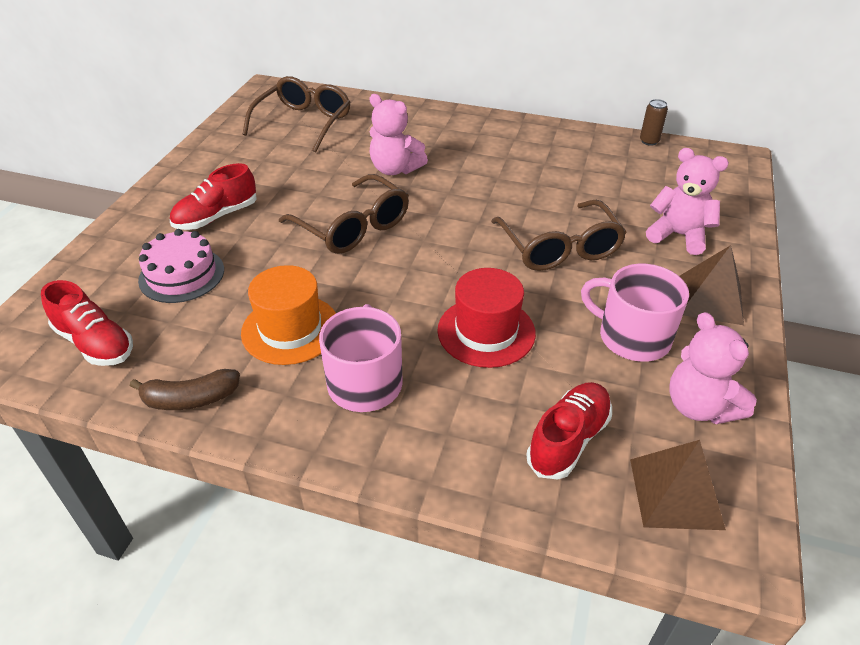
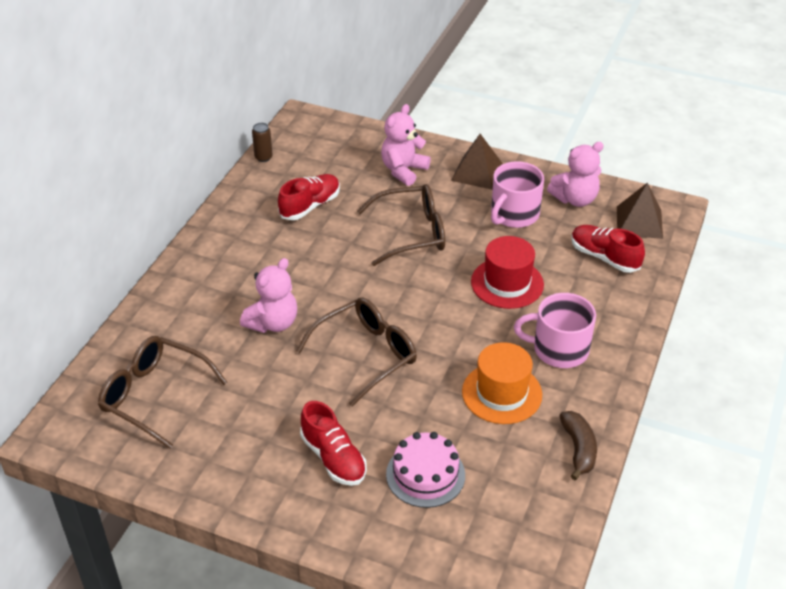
camera: 85 degrees left, 0 degrees up
red shoe [41,280,133,366] -> red shoe moved to [278,174,340,220]

